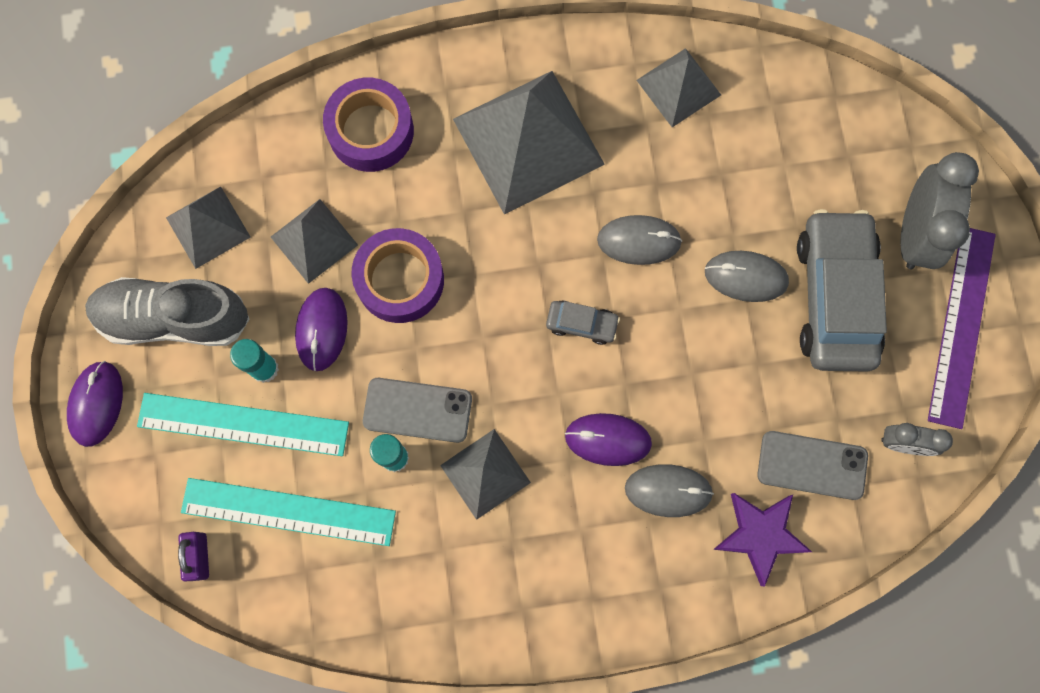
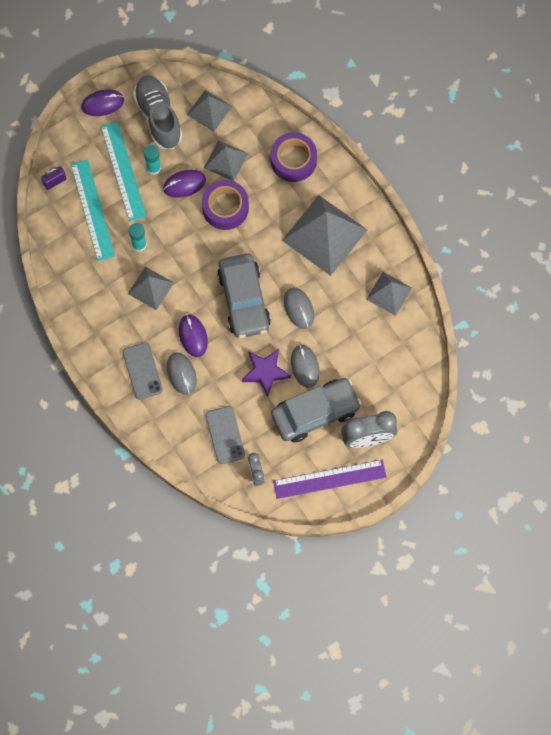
camera: 65 degrees right, 5 degrees down
grey phone [363,378,472,443] -> grey phone moved to [123,342,163,400]
grey car [546,300,620,345] -> grey car [217,253,271,338], size x2.28
purple star [713,493,812,586] -> purple star moved to [242,349,291,397]

